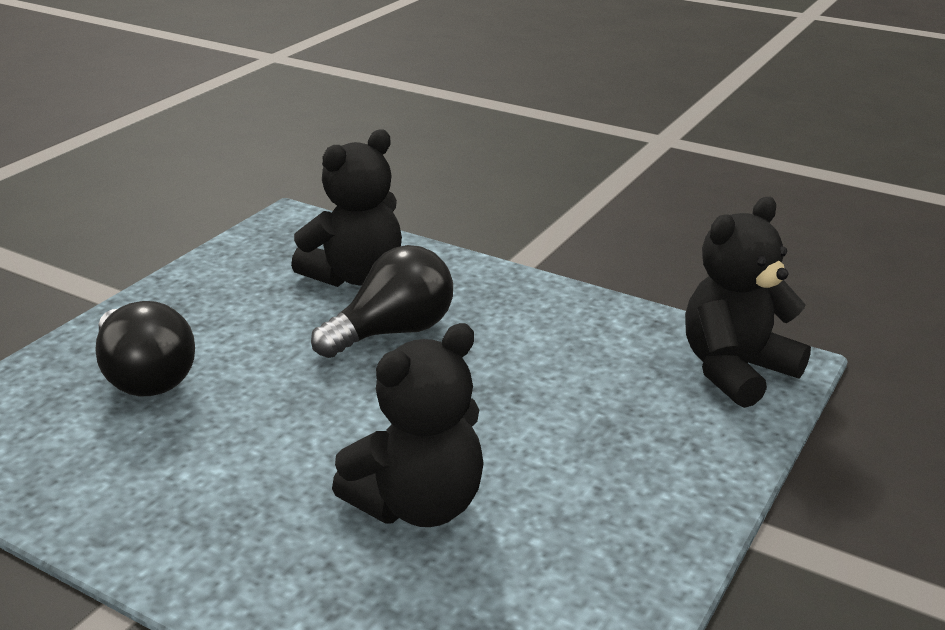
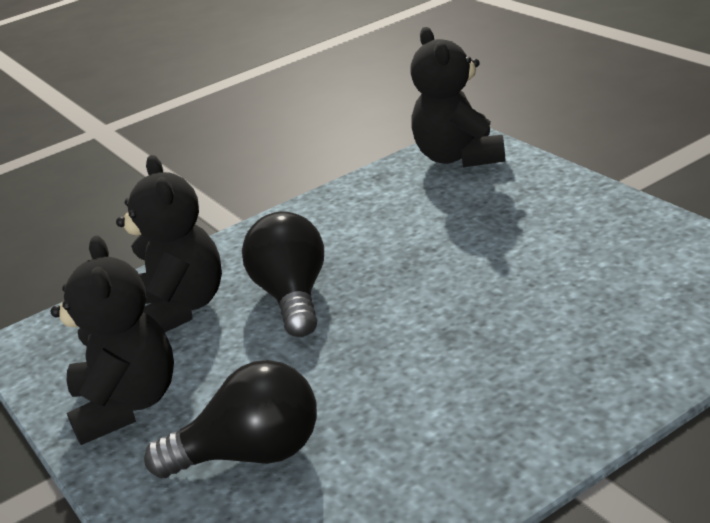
camera: 60 degrees left, 0 degrees up
black teddy bear [332,323,484,527] -> black teddy bear moved to [51,235,174,445]

